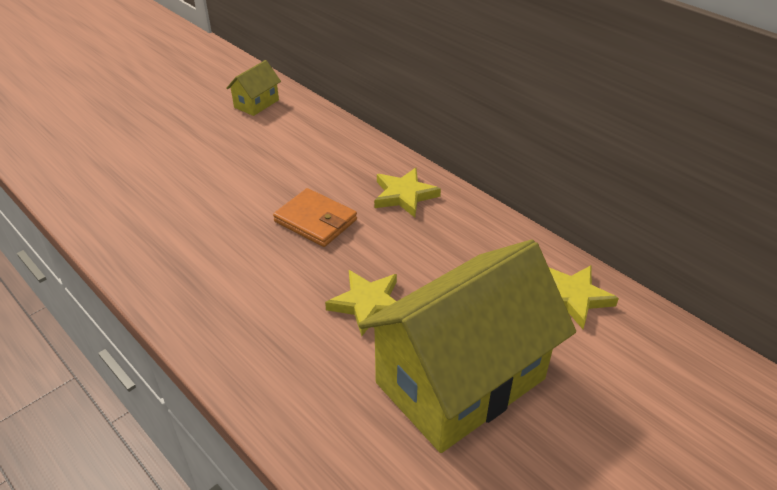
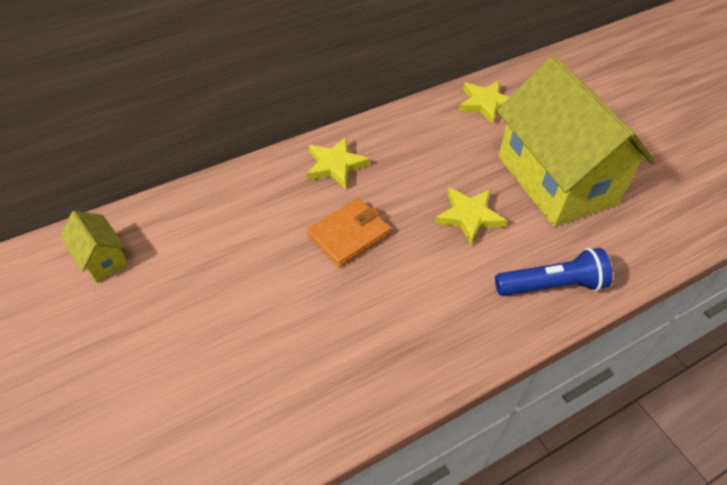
camera: 75 degrees left, 10 degrees up
none -> blue flashlight [495,248,612,296]

